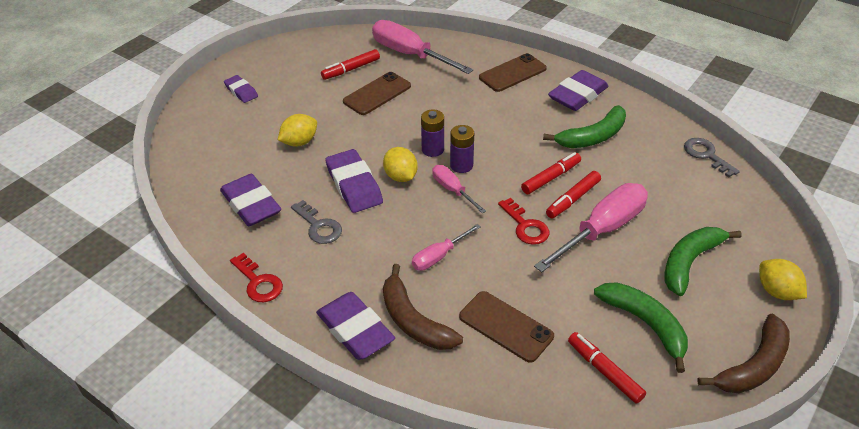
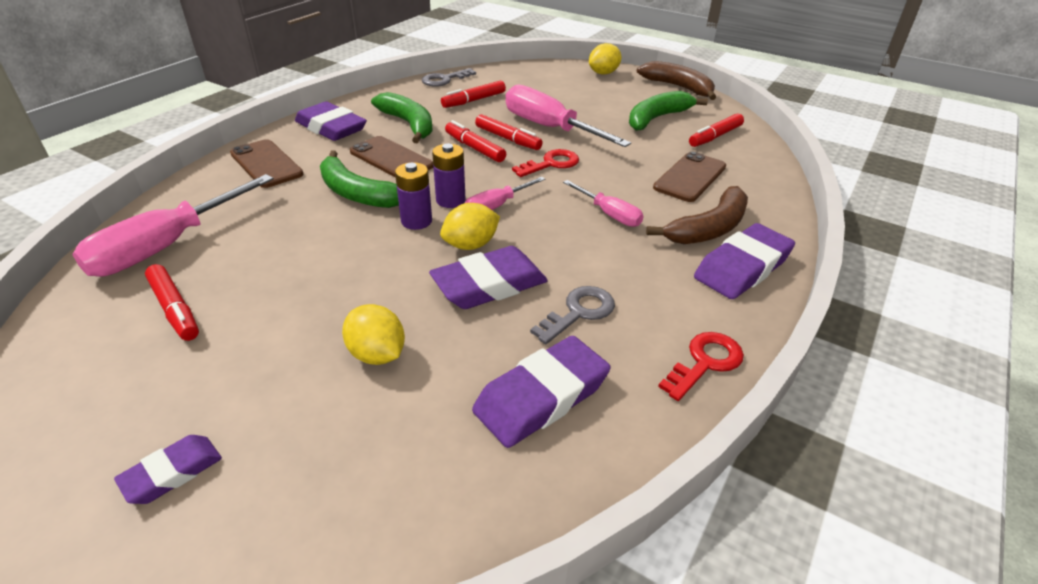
camera: 95 degrees left, 5 degrees down
brown phone [343,72,411,115] -> brown phone moved to [350,136,434,178]
green banana [664,227,742,296] -> green banana moved to [320,150,399,208]
none -> red marker [441,81,506,108]

